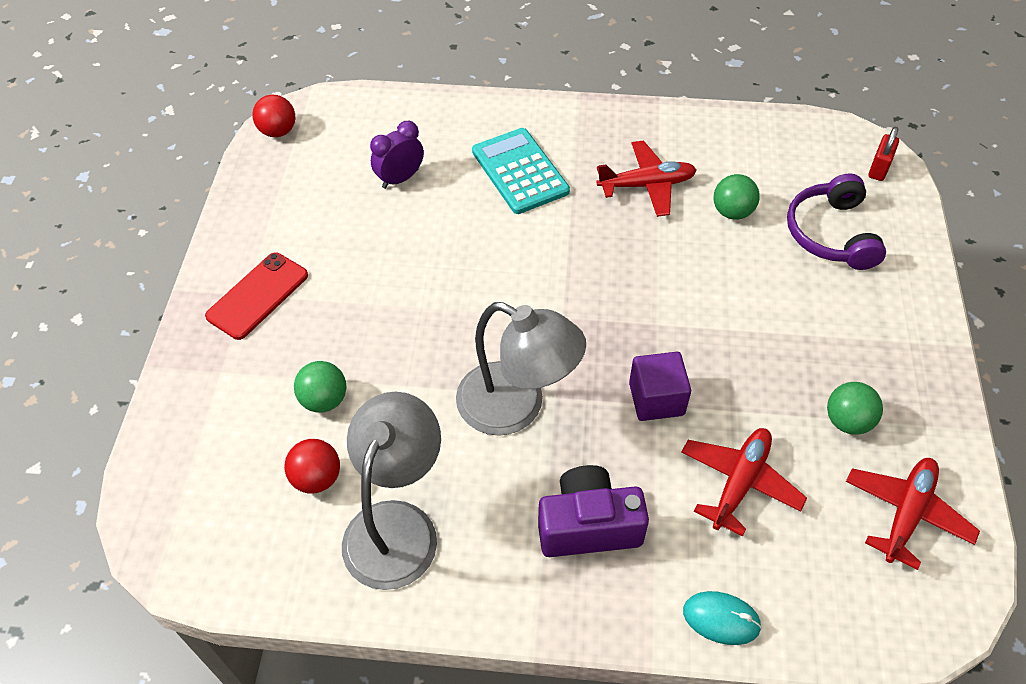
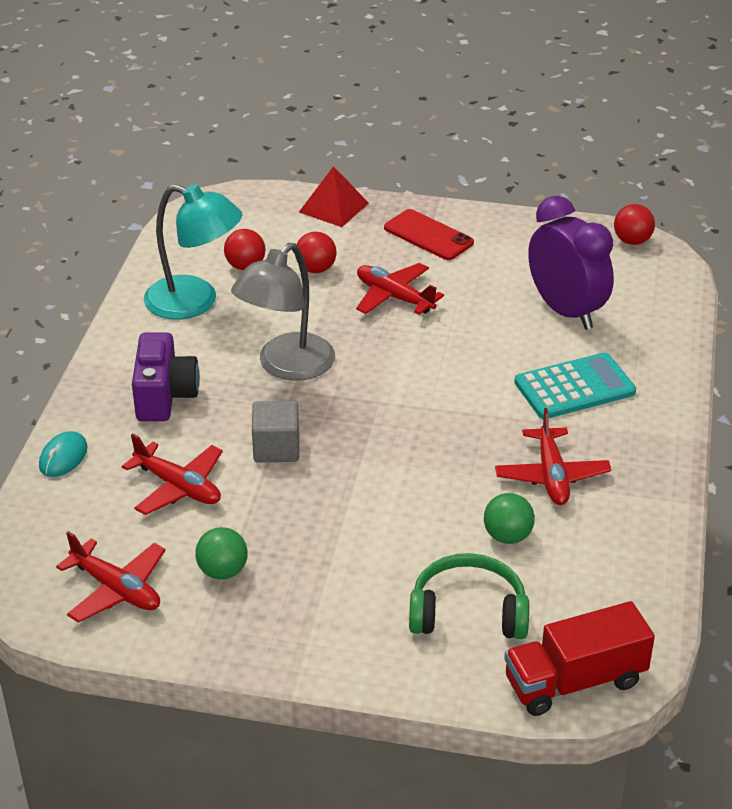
camera: 95 degrees right, 15 degrees down
green ball [294,361,346,412] -> red ball [296,232,337,273]
grey lamp [342,392,441,590] -> turquoise lamp [144,184,242,319]
purple clock [370,121,424,189] -> purple clock [528,196,614,330], size x1.83
purple cube [629,352,691,421] -> grey cube [252,401,299,463]
purple headphones [787,173,886,270] -> green headphones [409,553,529,639]
red padlock [868,126,899,181] -> red truck [504,601,655,716]
none -> red pyramid [299,166,369,227]
none -> red plane [356,263,444,314]

